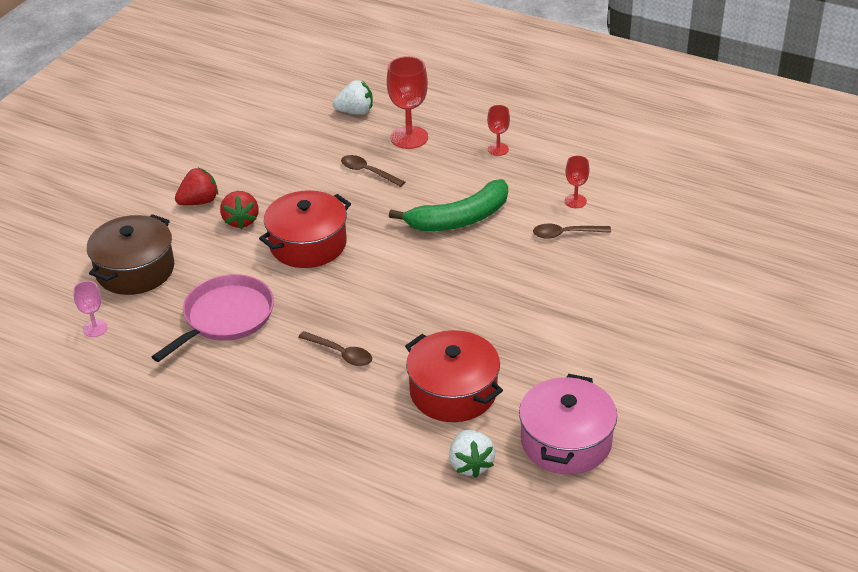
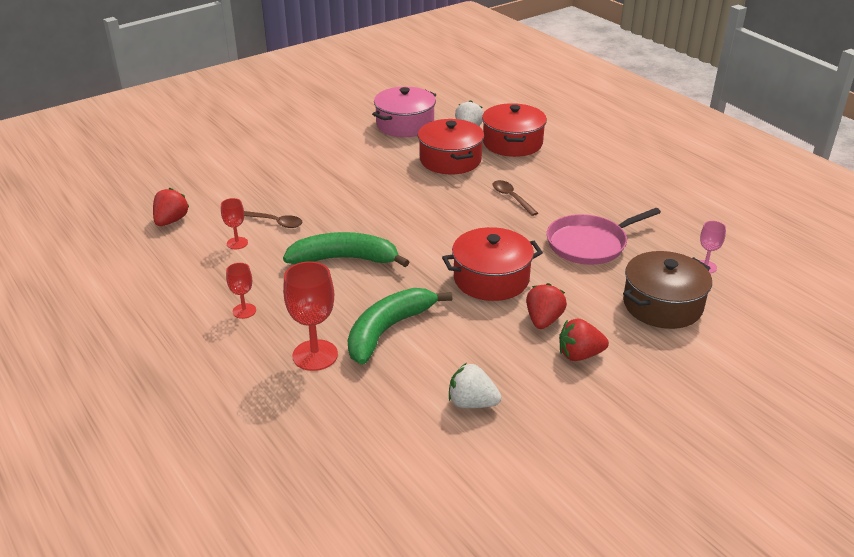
camera: 155 degrees left, 5 degrees down
white strawberry [333,80,373,115] -> white strawberry moved to [449,363,501,408]
brown spoon [341,155,405,187] -> green banana [347,288,452,365]
none -> red strawberry [153,188,189,226]
none -> red pot [482,103,547,157]

